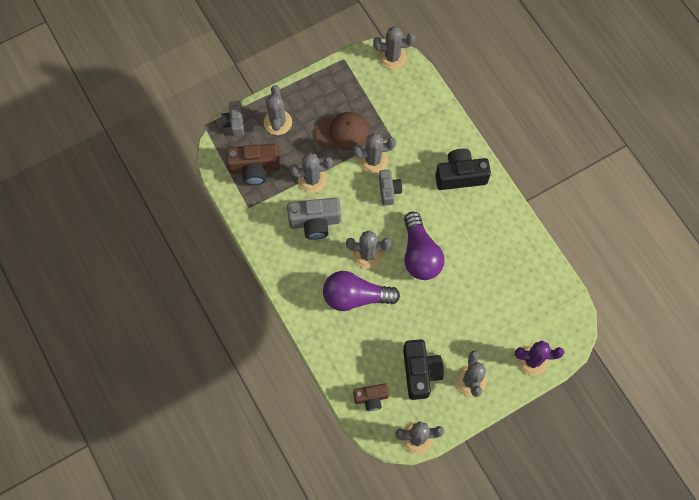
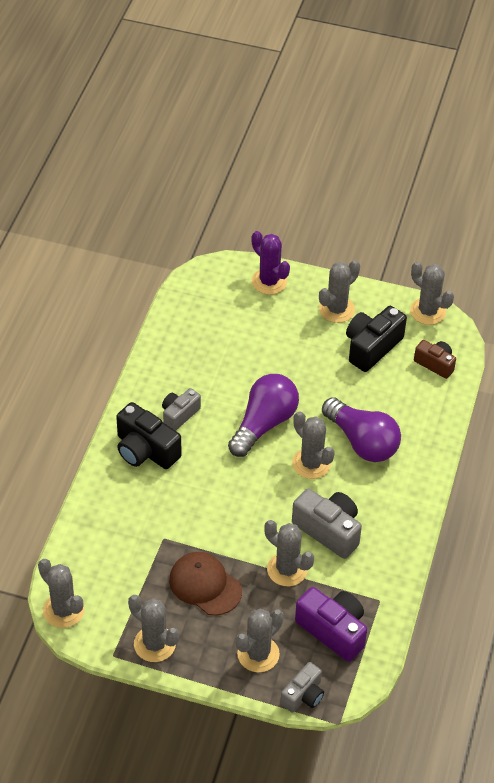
camera: 135 degrees left, 20 degrees down
brown camera [226,144,280,185] -> purple camera [295,587,367,662]
grey cactus [353,133,396,173] -> grey cactus moved to [128,595,179,662]
grey camera [379,169,402,205] -> grey camera moved to [162,388,201,431]

